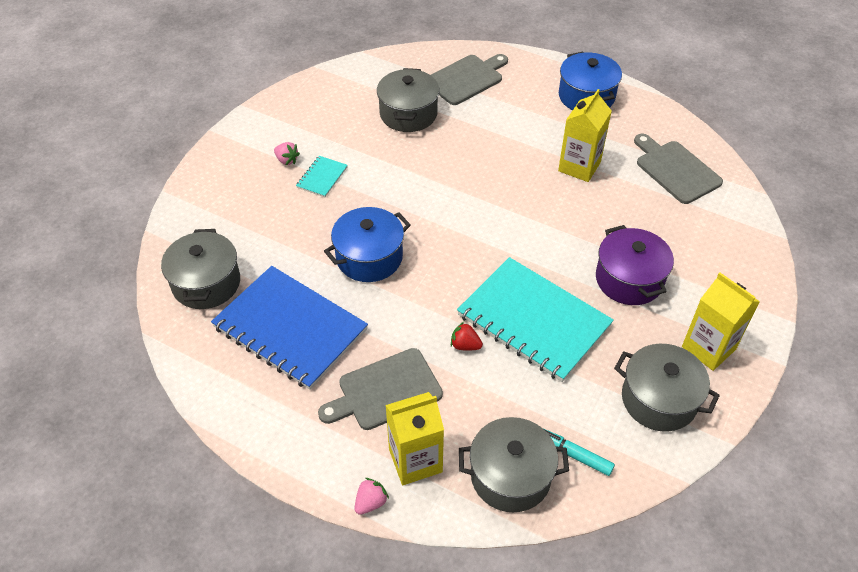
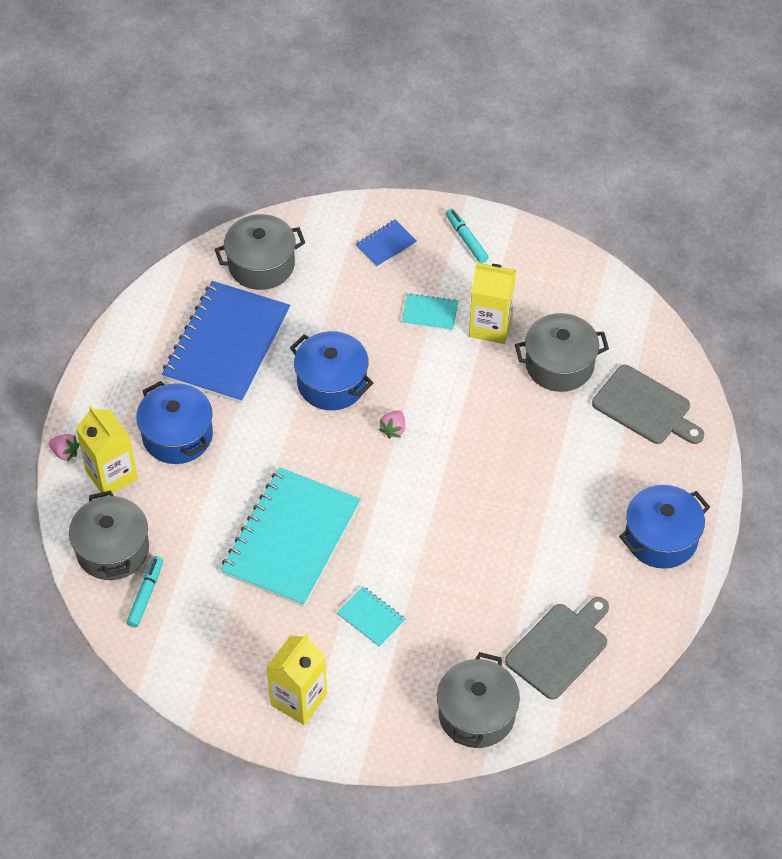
camera: 75 degrees right, 5 degrees up
pink strawberry [274,142,300,165] -> pink strawberry moved to [379,411,405,439]
grey cutting board [318,348,443,430] -> blue pot [136,381,213,464]
red strawberry [451,322,483,351] -> none
yellow carton [558,89,612,182] -> yellow carton moved to [469,263,516,344]
purple pot [596,225,674,305] -> turquoise notebook [337,586,406,647]
grey pot [614,344,720,432] -> grey pot moved to [437,652,520,748]
none -> blue notebook [356,220,417,267]
none -> turquoise marker [446,209,489,263]

